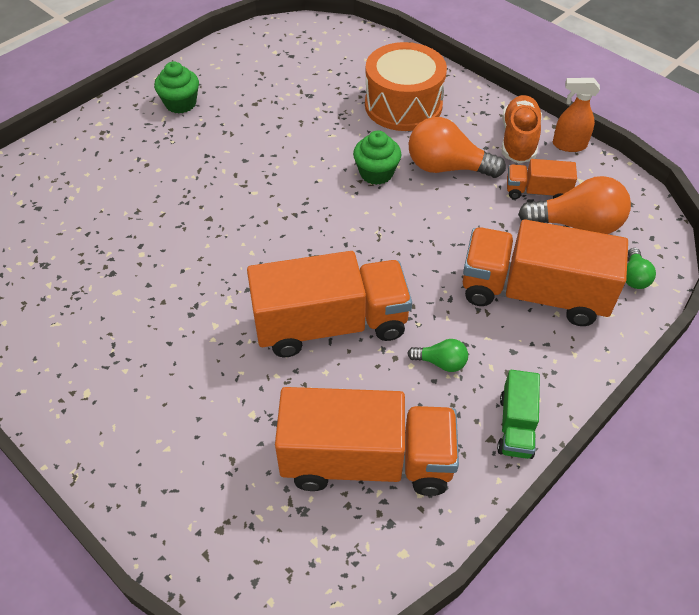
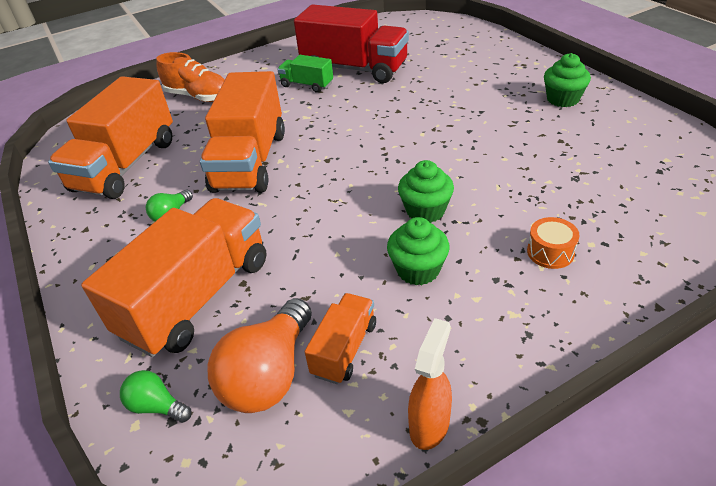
camera: 110 degrees right, 10 degrees down
orange drum [365,42,447,131] -> orange drum [527,217,580,269], size x0.43
orange light bulb [409,117,506,178] -> green cupcake [387,217,450,285]
green truck [497,370,540,459] -> green truck moved to [277,55,333,93]
orange shoe [502,95,542,164] -> orange shoe moved to [156,52,225,102]
none -> red truck [294,4,409,83]

